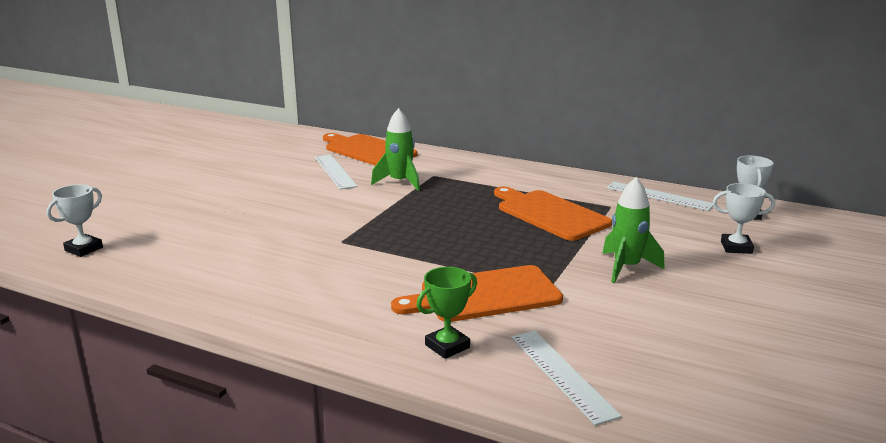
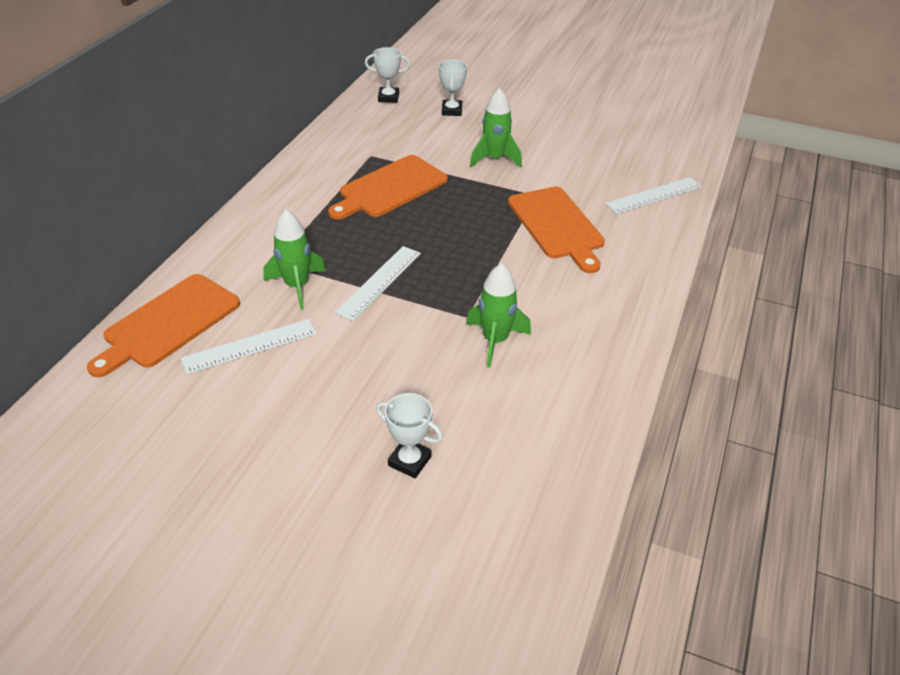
camera: 95 degrees left, 20 degrees up
white trophy [46,184,103,257] -> white trophy moved to [376,393,443,478]
green trophy [416,267,477,359] -> none
white ruler [607,181,713,211] -> white ruler moved to [335,246,421,321]
none -> green rocket [466,263,531,368]

